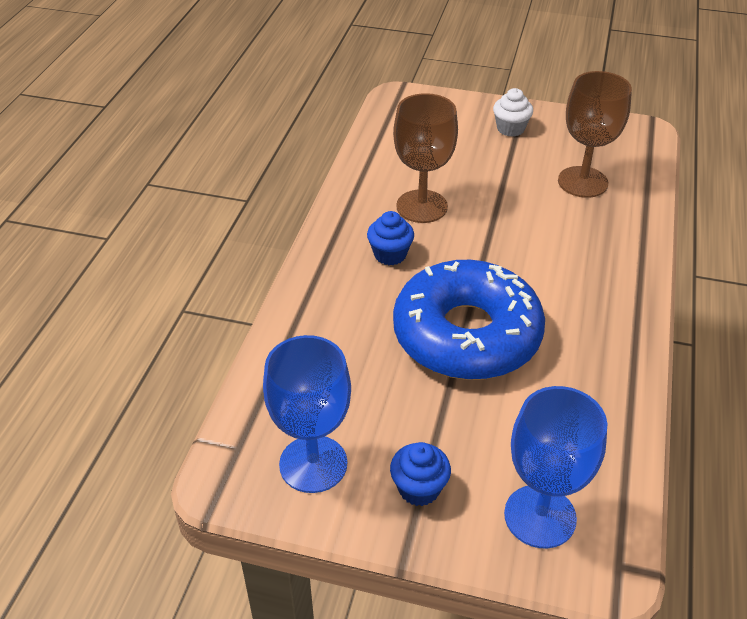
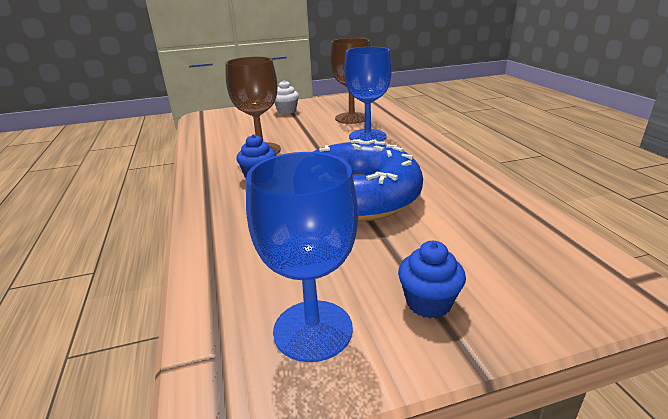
camera: 30 degrees left, 15 degrees down
blue goblet [504,386,607,548] -> blue goblet moved to [344,47,392,142]

